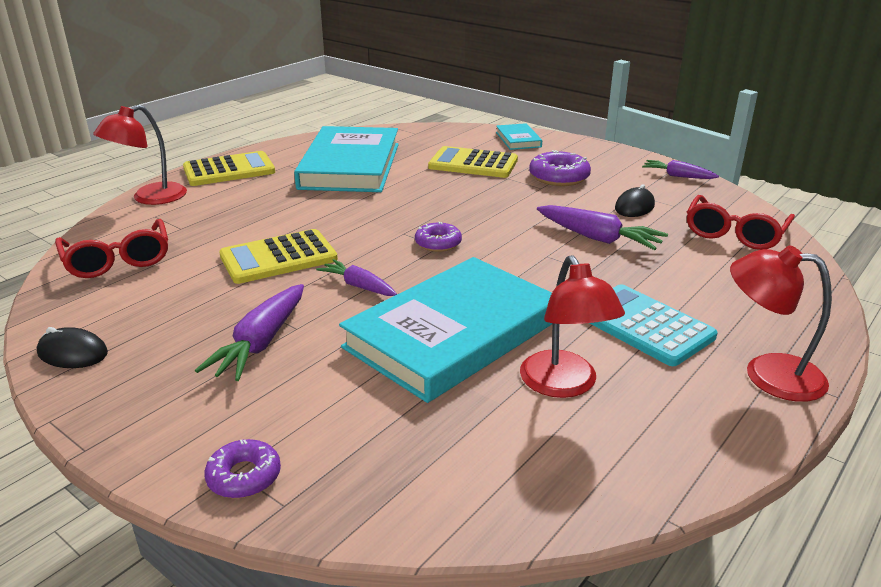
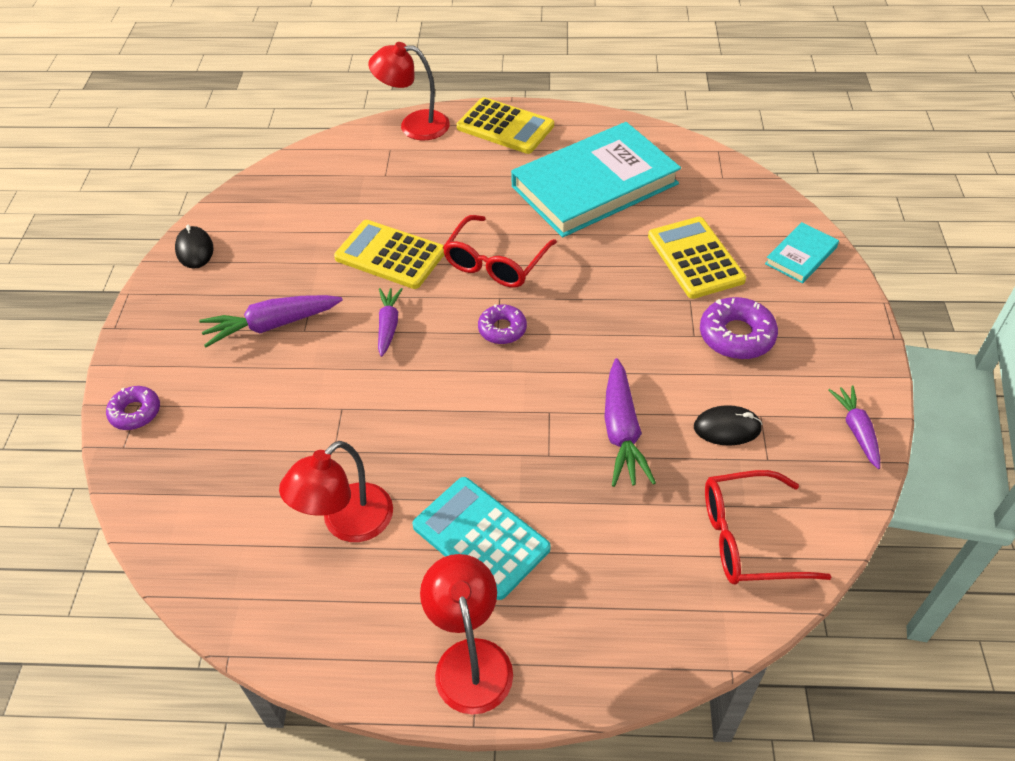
camera: 55 degrees right, 20 degrees up
red glasses [55,219,168,278] -> red glasses moved to [443,215,557,288]
turquoise book [339,257,553,403] -> none
turquoise calculator [590,284,718,366] -> turquoise calculator turned 60 degrees counterclockwise [412,477,551,600]

